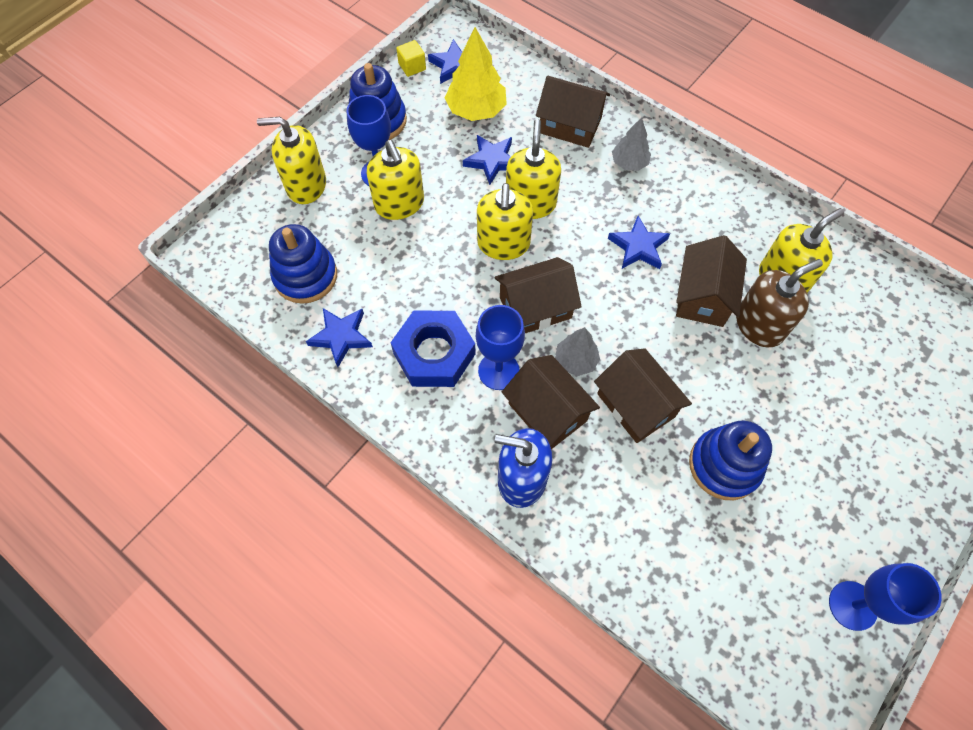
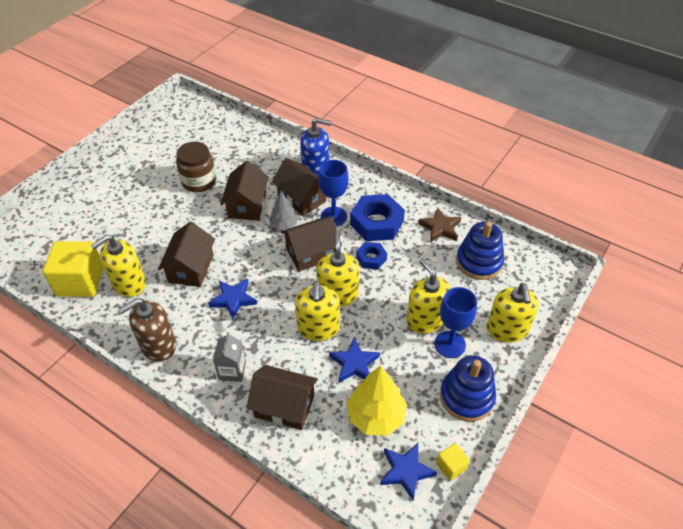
camera: 175 degrees right, 15 degrees down
yellow soap dispenser [257,117,326,204] -> yellow soap dispenser turned 90 degrees clockwise [487,283,539,342]
blue star [306,308,373,367] -> brown star [418,208,461,242]
brown house [594,348,692,443] -> brown house turned 45 degrees clockwise [220,161,269,220]
grey tree [612,117,651,171] -> grey carton [213,332,246,382]
blue stacking toy [689,420,772,500] -> brown jar [176,142,216,192]
brown soap dispenser [736,259,823,348] -> brown soap dispenser moved to [119,298,176,361]
blue goblet [829,563,942,631] -> none
none -> yellow cube [43,241,104,297]
none -> blue nut [356,242,387,270]

